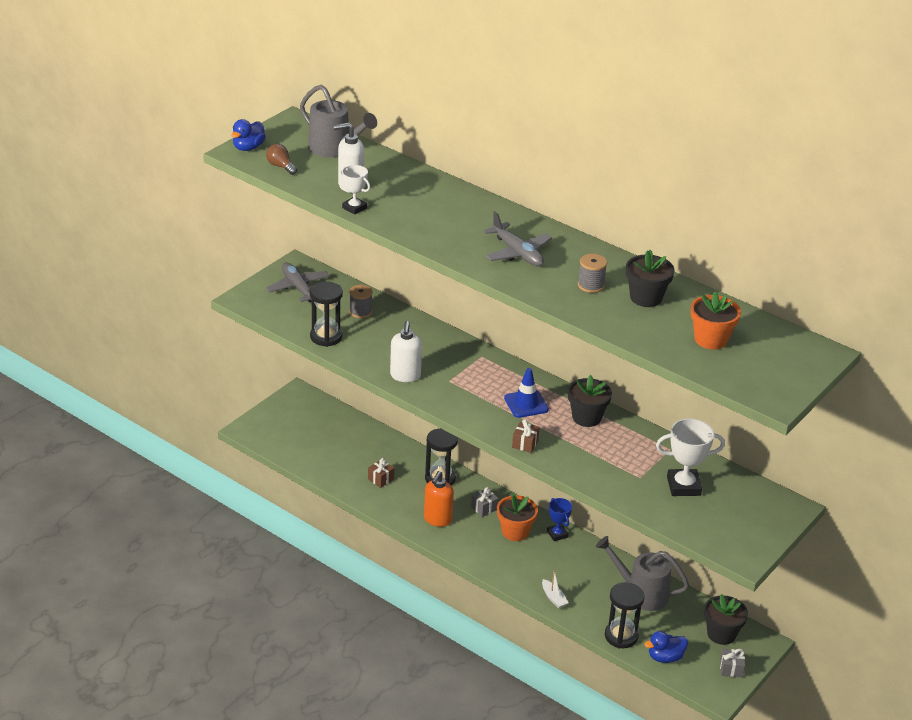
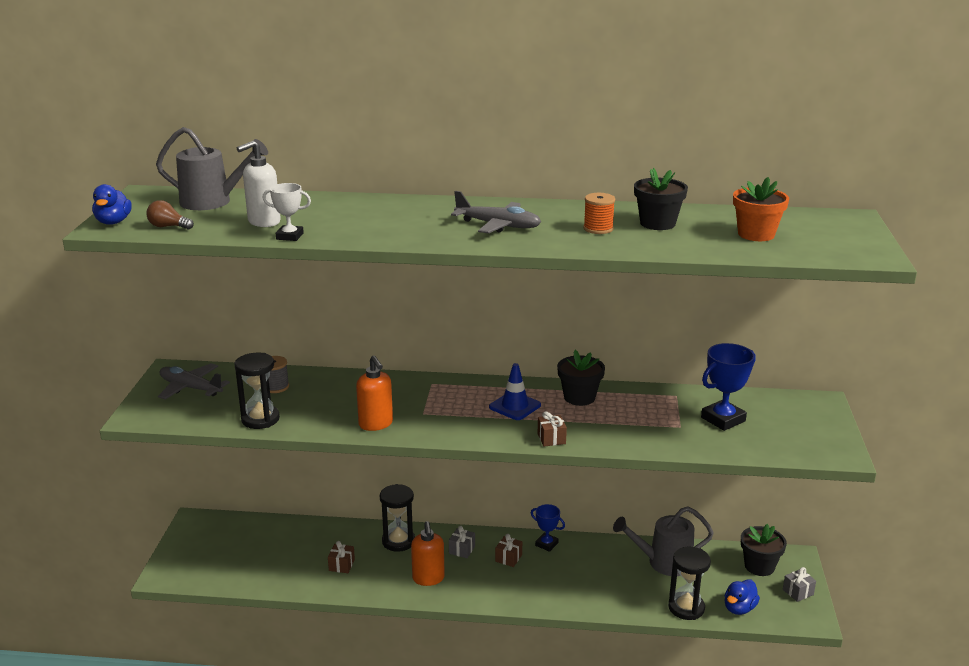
camera: 30 degrees left, 10 degrees down
white soap dispenser [390,321,422,382] -> orange soap dispenser [356,355,393,431]
orange flower pot [497,493,538,541] -> brown gift [495,534,522,567]
white boat [542,570,569,609] -> none
grey spool [578,254,607,293] -> orange spool [583,193,615,234]
white trophy [656,418,725,496] -> blue trophy [701,343,755,431]

